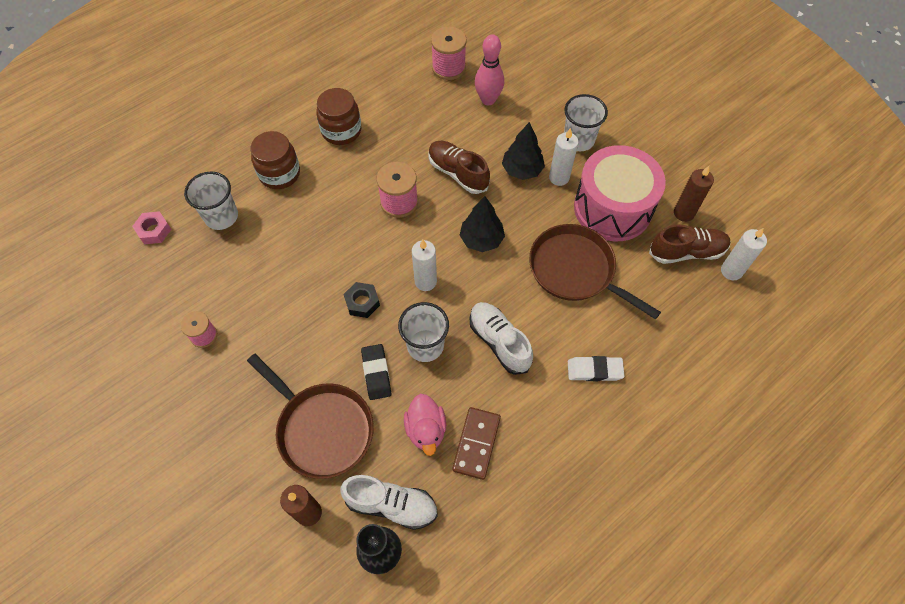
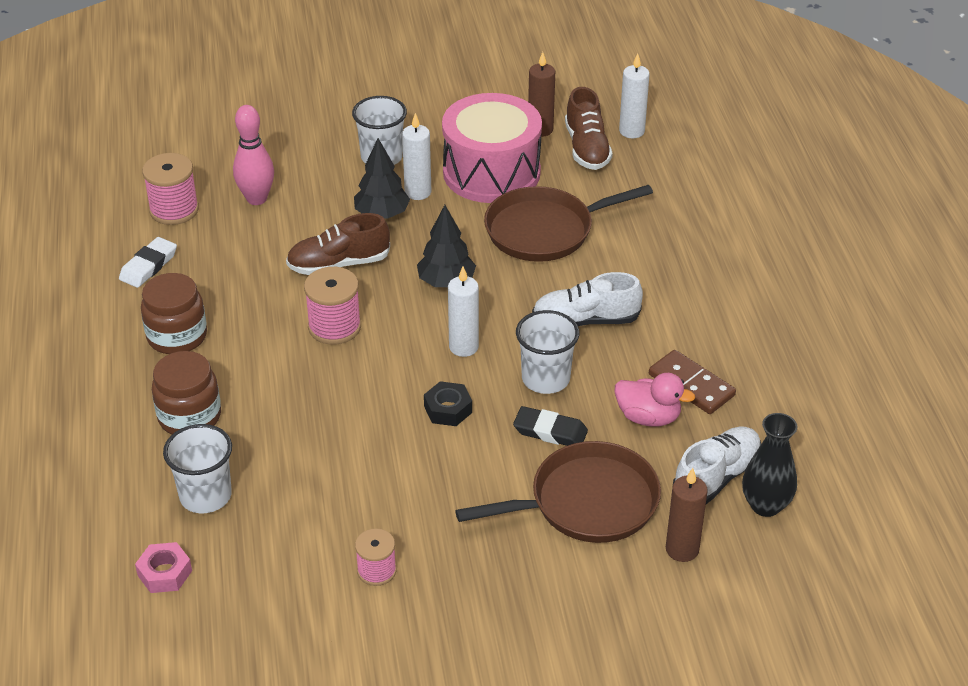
camera: 60 degrees left, 20 degrees down
white eraser [568,356,624,381] -> white eraser moved to [119,237,177,288]
brown shoe [649,225,731,264] -> brown shoe turned 150 degrees clockwise [565,87,613,170]

